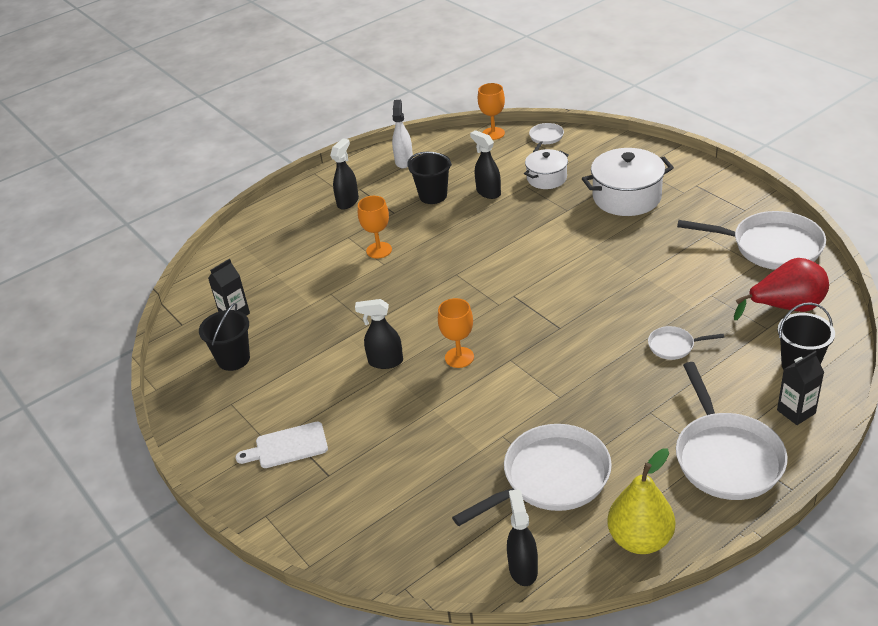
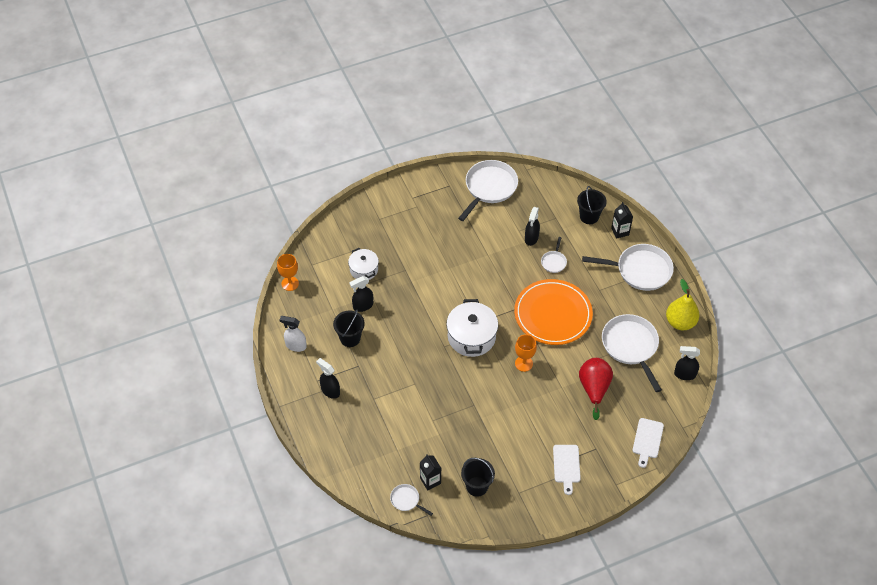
camera: 80 degrees left, 15 degrees up
black spray bottle [355,299,403,369] -> black spray bottle moved to [525,207,540,246]
orange goblet [358,196,392,259] -> none
white pan [529,123,564,152] -> white pan moved to [390,484,433,516]
white pot [582,148,674,216] -> white pot moved to [446,299,498,357]
red pear [734,258,829,320] -> red pear moved to [579,358,613,420]
none -> orange plate [514,279,593,345]
none -> white cutting board [633,418,664,468]

